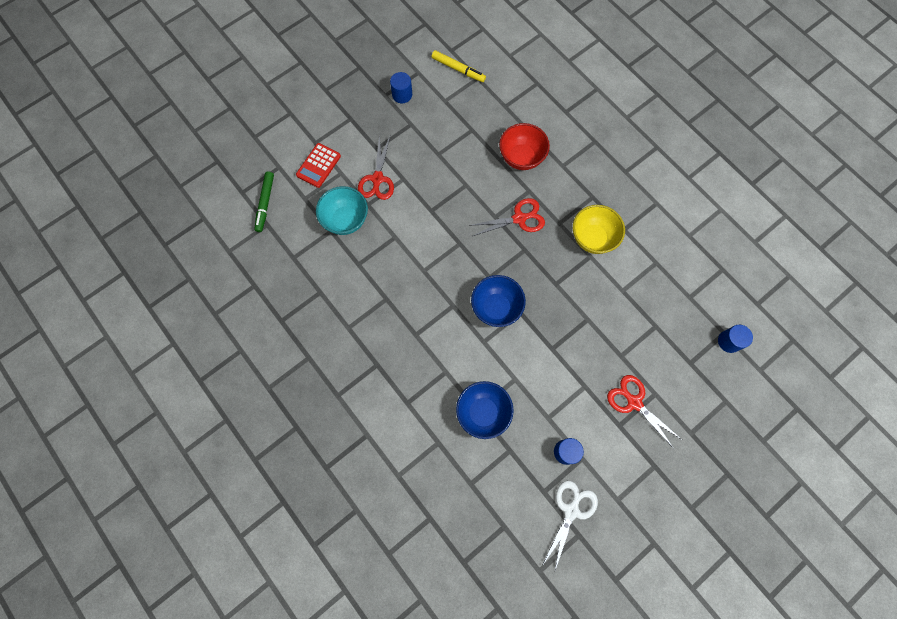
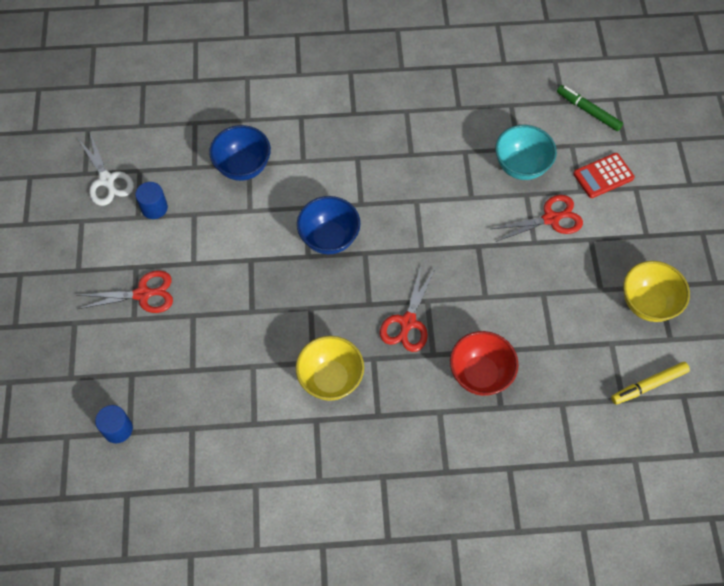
camera: 125 degrees right, 10 degrees down
red calculator [296,143,341,188] -> red calculator turned 90 degrees counterclockwise [573,153,635,198]
red scissors [358,135,394,200] -> red scissors turned 120 degrees clockwise [491,195,583,242]
blue cylinder [390,72,412,103] -> yellow bowl [623,261,690,322]

